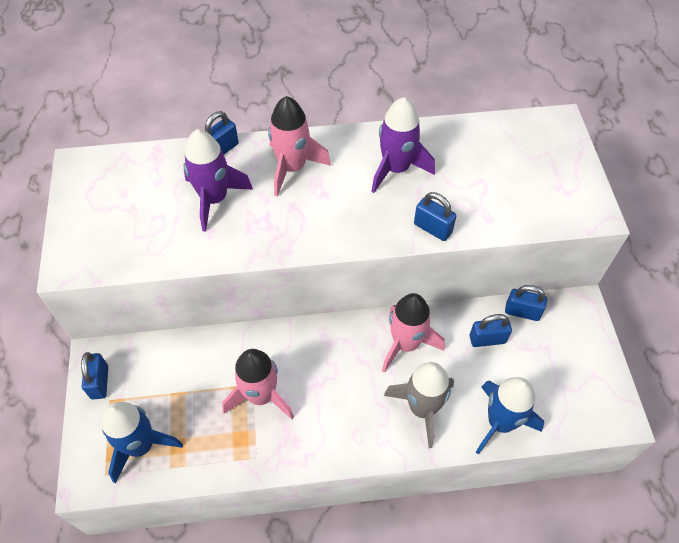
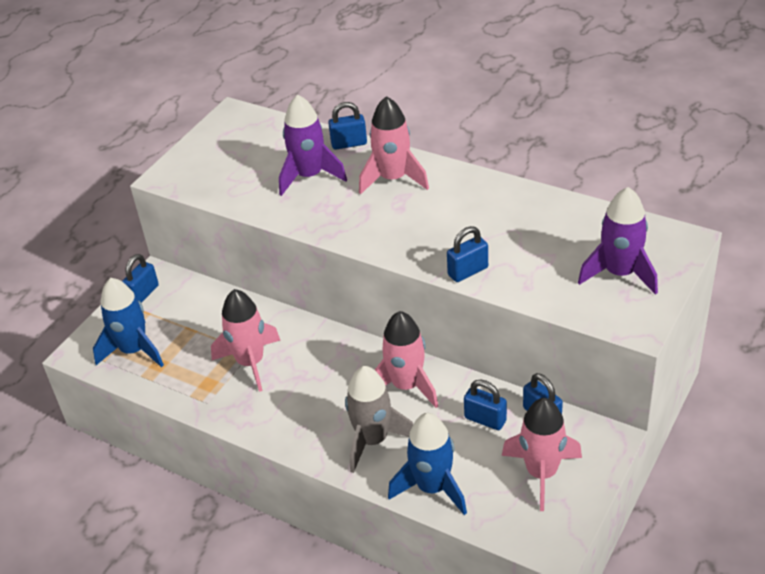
camera: 40 degrees right, 15 degrees down
purple rocket [371,97,435,193] -> purple rocket moved to [578,187,658,295]
blue padlock [414,192,456,241] -> blue padlock turned 75 degrees clockwise [447,226,488,282]
none -> pink rocket [502,398,582,511]

